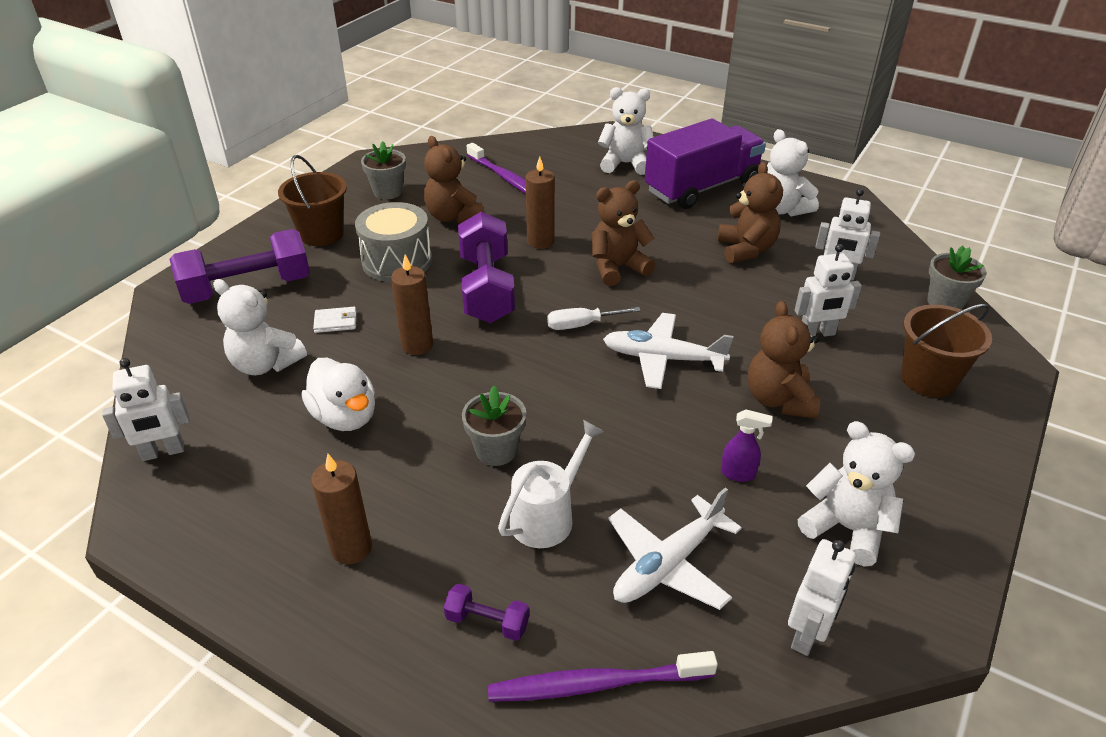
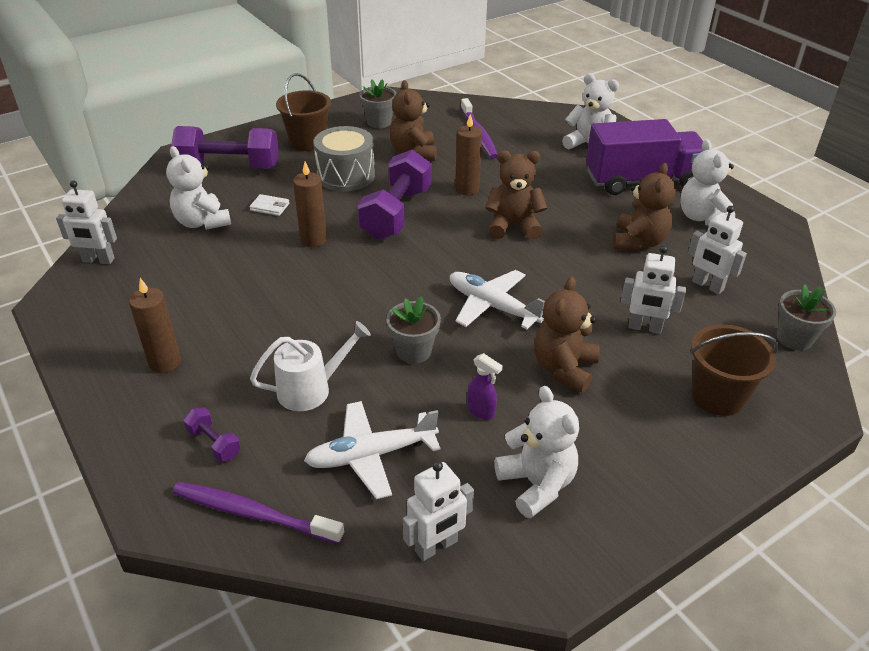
camera: 25 degrees right, 0 degrees up
white duck [302,358,375,431] -> none
grey flower pot [462,386,526,466] -> grey flower pot moved to [386,296,441,364]
white screwdriver [547,307,641,330] -> none

